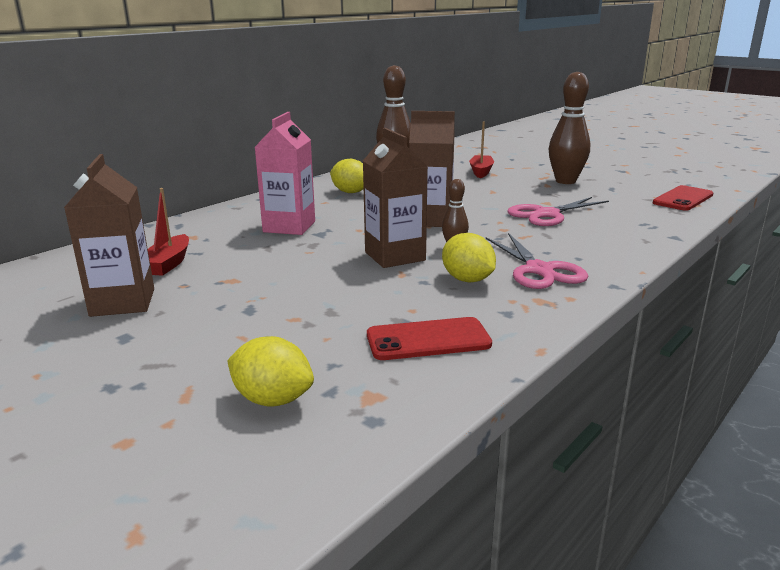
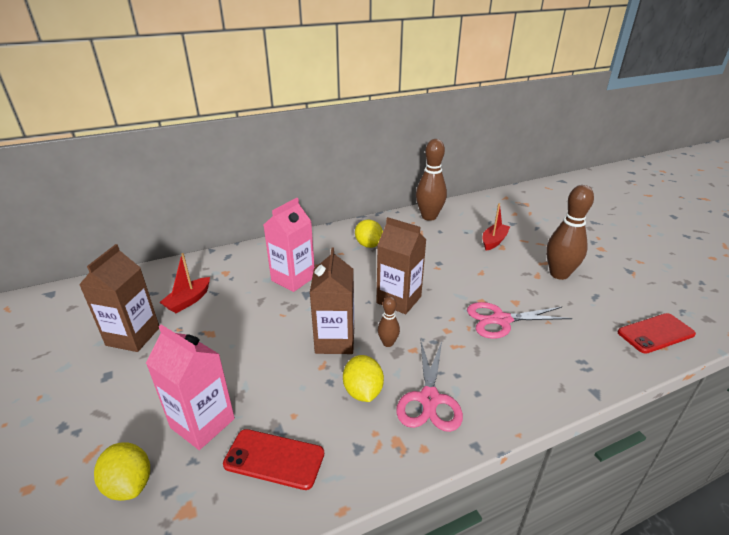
camera: 25 degrees right, 10 degrees up
none -> pink carton [146,325,235,450]

